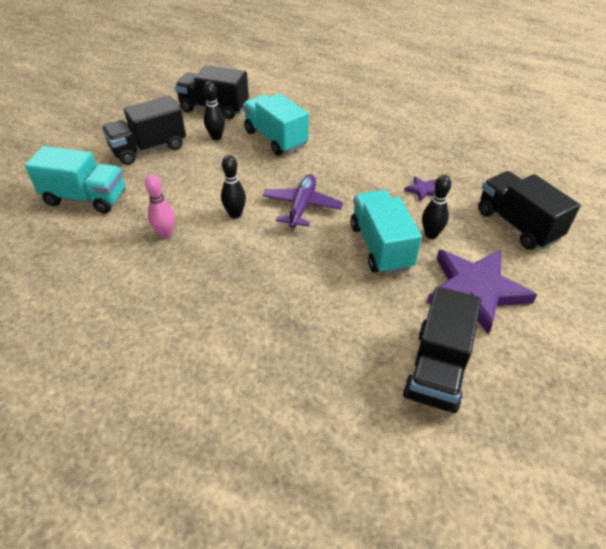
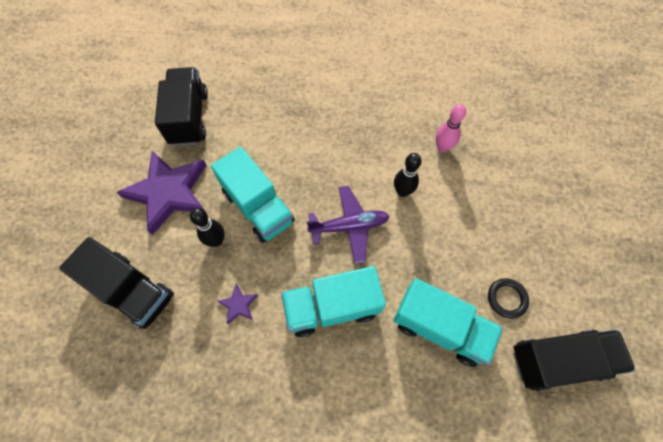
camera: 155 degrees right, 20 degrees up
turquoise truck [25,146,125,214] -> turquoise truck moved to [281,266,386,337]
black truck [102,96,186,165] -> none
black bowling pin [204,81,225,140] -> black ring [488,278,529,318]
purple plane [263,174,343,228] -> purple plane turned 90 degrees counterclockwise [307,186,389,263]

